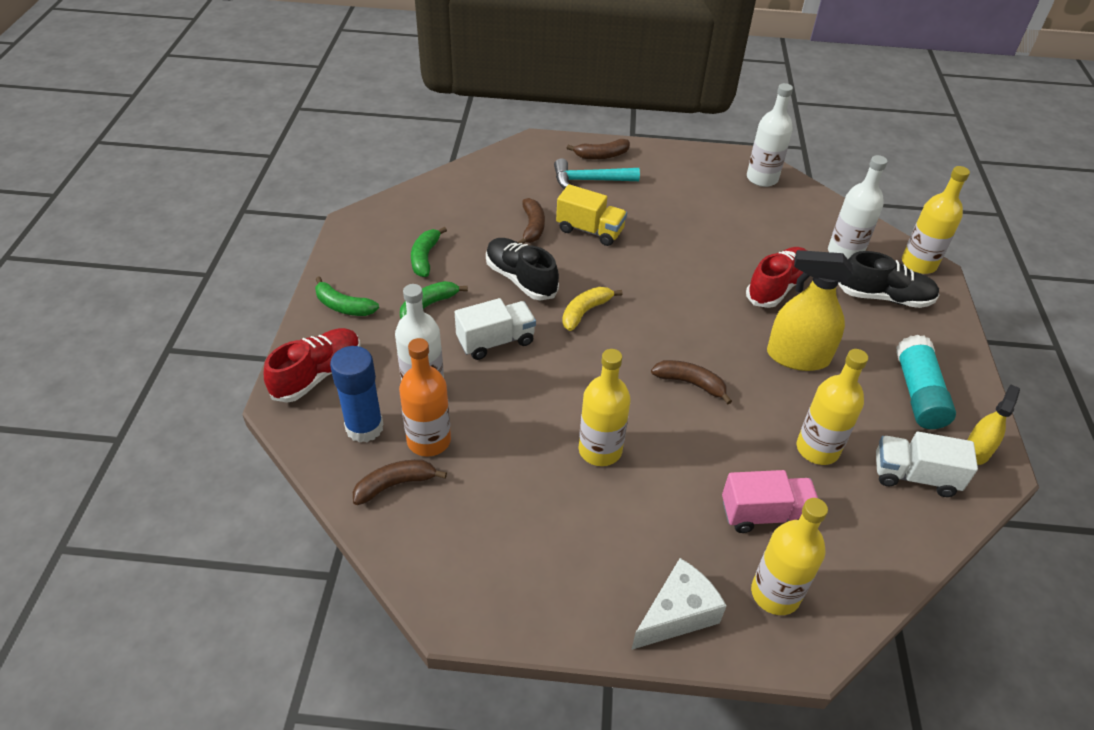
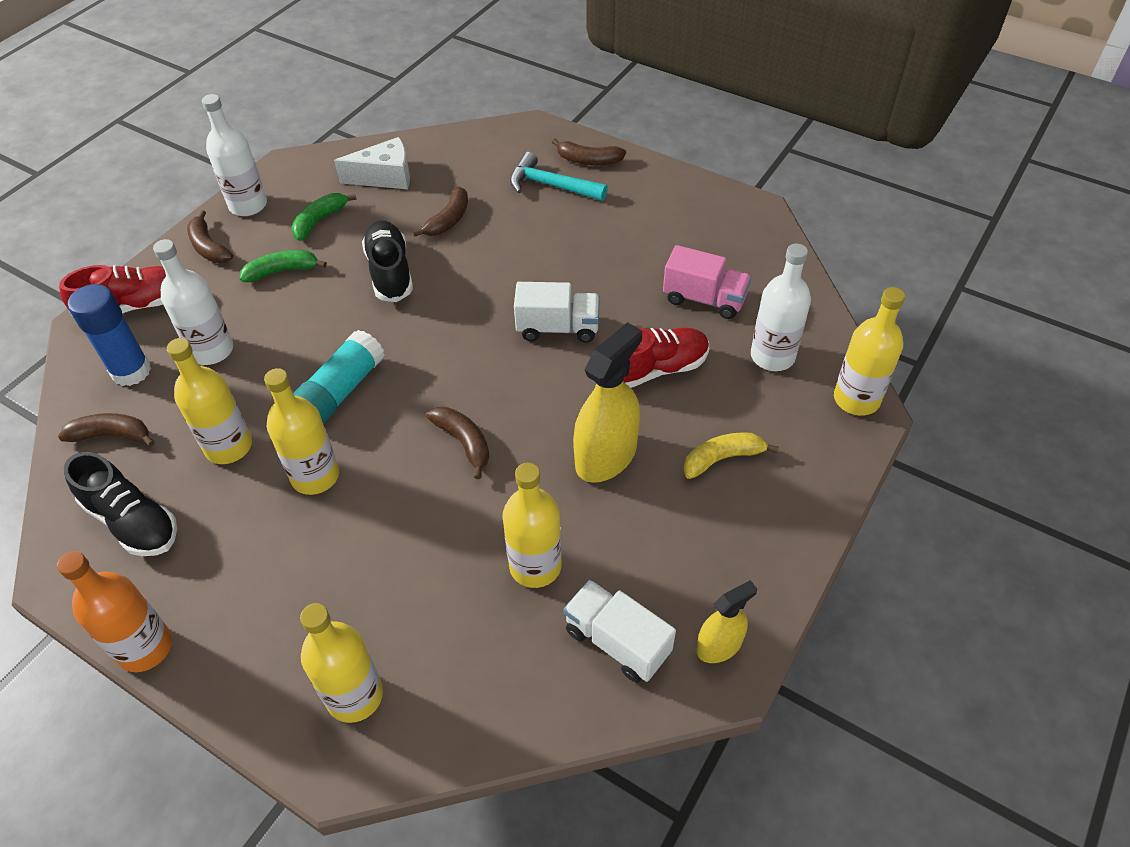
camera: 30 degrees right, 5 degrees up
green banana [315,276,379,316] -> brown banana [187,210,233,263]
orange bottle [399,338,451,457] -> orange bottle moved to [57,551,172,672]
white truck [455,298,536,360] -> white truck moved to [514,282,600,343]
yellow truck [556,184,627,246] -> none
yellow banana [562,287,622,331] -> yellow banana moved to [683,432,779,479]
white cheese [631,558,727,650] -> white cheese moved to [334,137,410,189]
pink truck [722,470,818,533] -> pink truck moved to [663,245,752,319]
white bottle [747,83,793,187] -> white bottle moved to [202,94,267,216]
yellow spray bottle [767,250,853,371] -> yellow spray bottle turned 90 degrees clockwise [573,322,642,483]
black shoe [838,251,940,308] -> black shoe moved to [64,452,177,556]
turquoise glue stick [896,335,956,429] -> turquoise glue stick moved to [293,330,384,424]
none -> yellow bottle [167,338,252,464]

